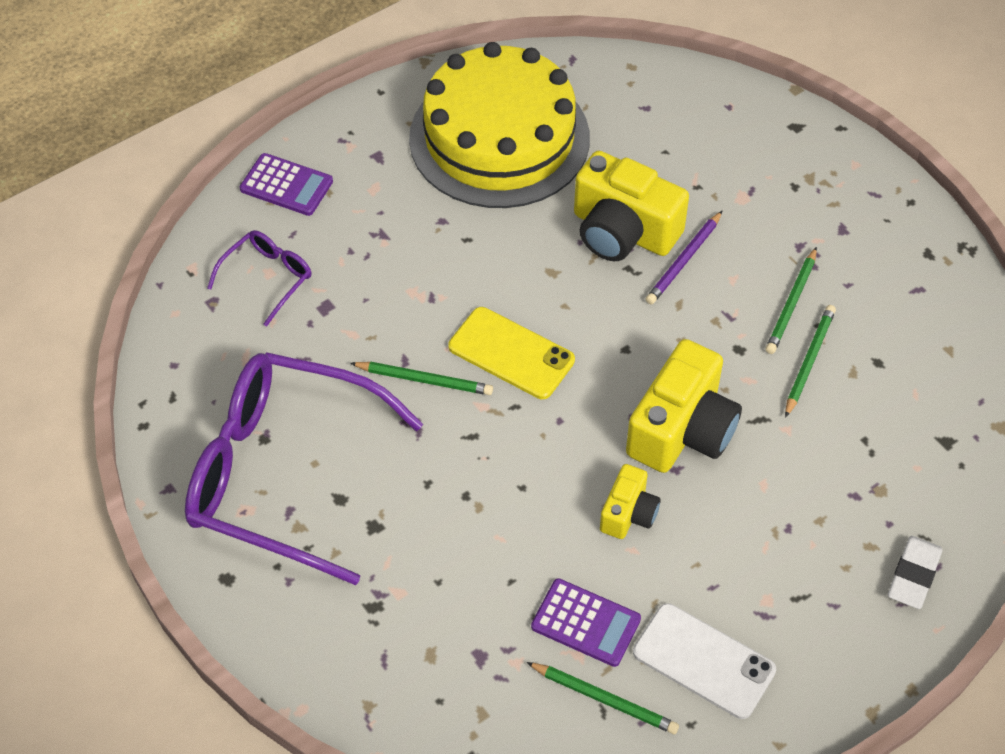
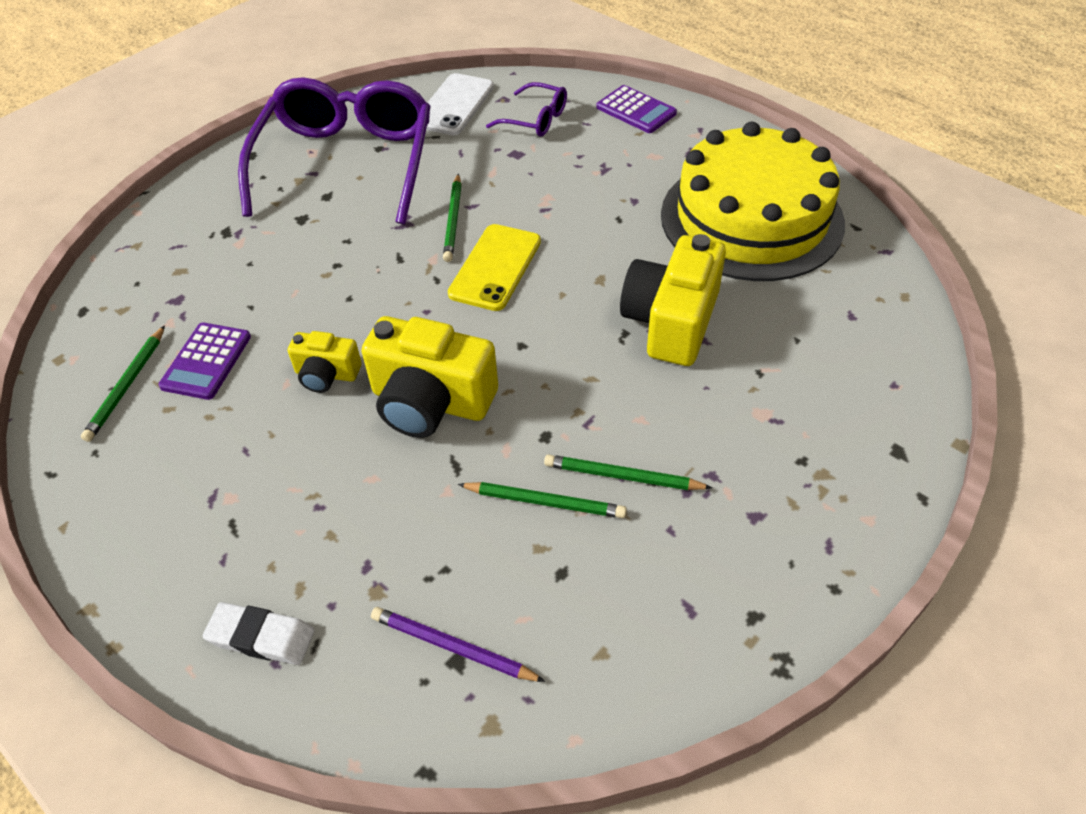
camera: 80 degrees right, 5 degrees down
purple calculator [240,153,333,216] -> purple calculator turned 60 degrees counterclockwise [596,85,677,133]
white phone [633,603,776,719] -> white phone moved to [426,73,494,135]
purple pencil [646,211,722,304] -> purple pencil moved to [371,607,546,682]

